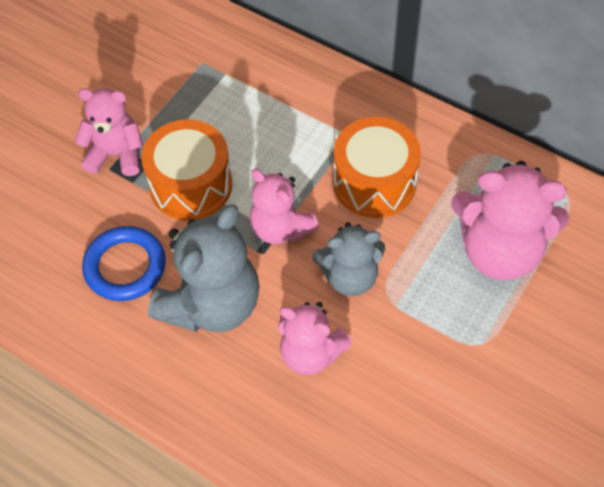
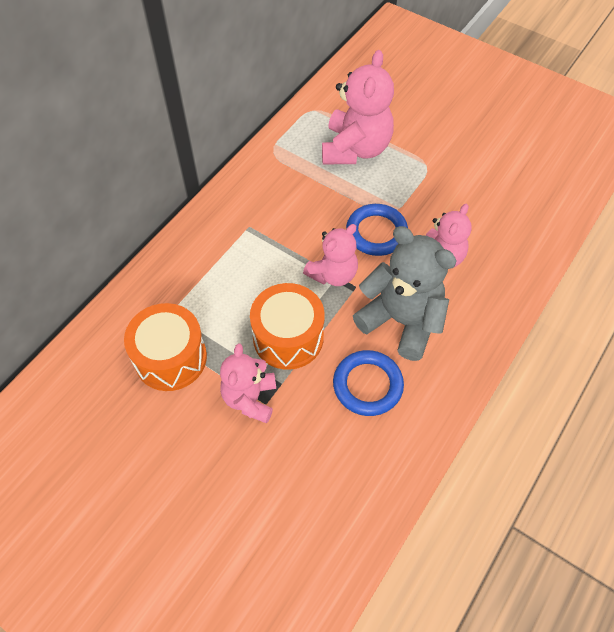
camera: 90 degrees left, 0 degrees up
grey teddy bear [312,222,385,296] -> blue ring [346,204,408,256]
orange drum [333,117,421,218] -> orange drum moved to [124,303,207,391]

